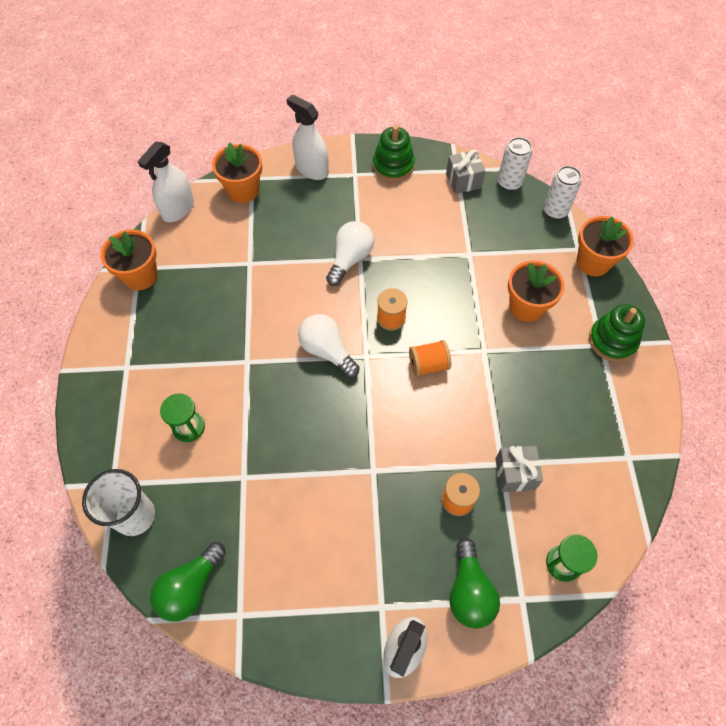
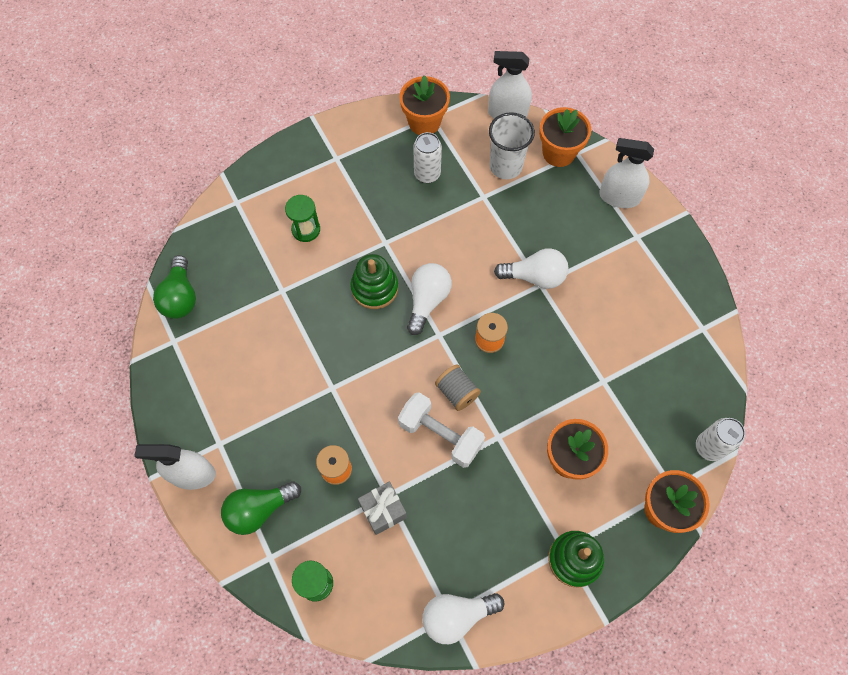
camera: 65 degrees right, 5 degrees up
white cup [82,469,155,536] -> white cup moved to [489,112,535,179]
green light bulb [150,542,226,621] -> green light bulb turned 105 degrees counterclockwise [153,255,196,319]
white spray bottle [287,94,329,180] -> white spray bottle turned 90 degrees counterclockwise [599,138,654,208]
green stacking toy [373,125,415,182] -> green stacking toy moved to [350,254,398,309]
orange spool [409,340,451,377] -> grey spool [435,364,481,411]
grey gift [446,150,486,194] -> none
white can [498,137,532,191] -> white can moved to [413,132,442,183]
none -> white dumbbell [398,392,485,468]
none -> white light bulb [423,593,504,644]

